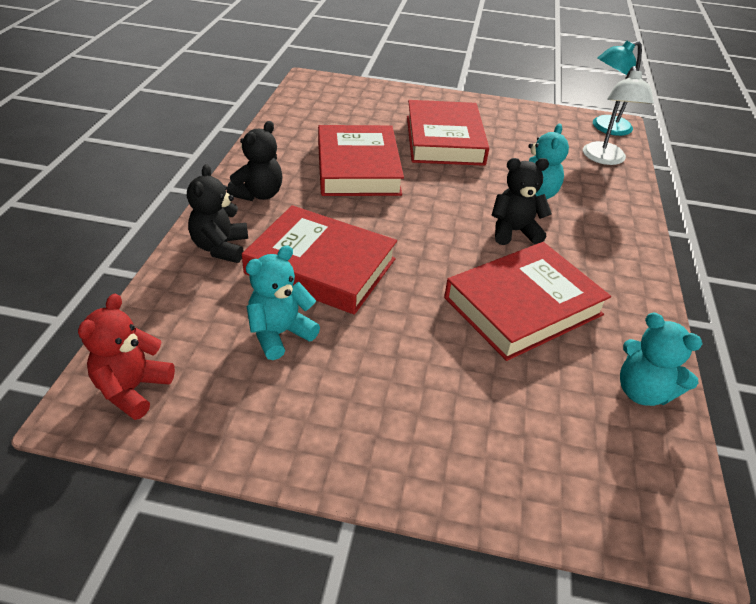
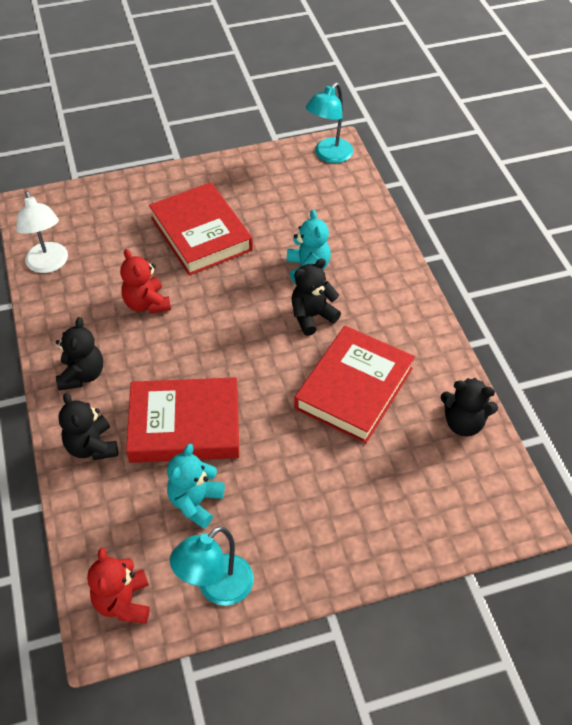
camera: 25 degrees left, 10 degrees up
red book [318,125,404,196] -> red teddy bear [120,249,171,314]
white lamp [583,66,654,165] -> white lamp moved to [16,191,68,273]
turquoise teddy bear [620,313,703,406] -> black teddy bear [440,378,498,437]
none -> turquoise lamp [170,526,254,606]

